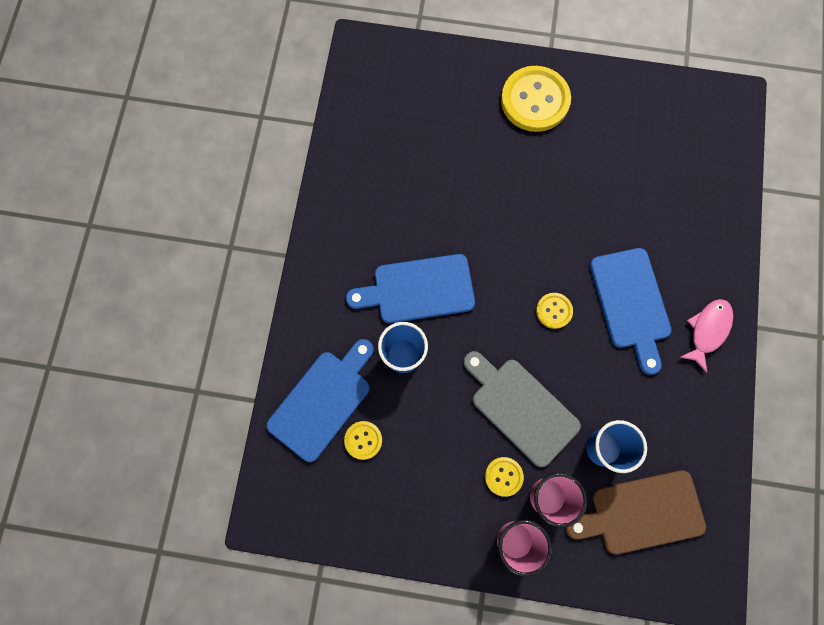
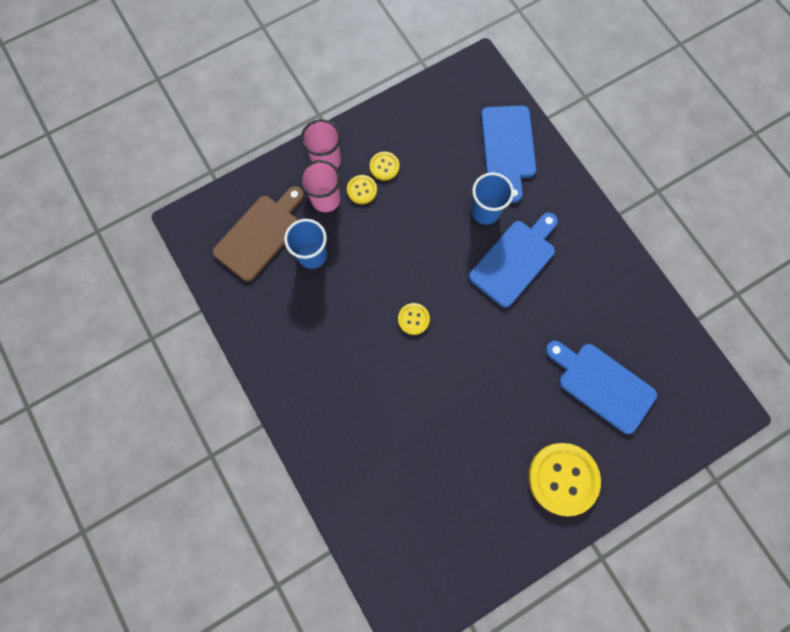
camera: 140 degrees right, 0 degrees up
yellow button [344,421,382,460] -> yellow button moved to [370,152,400,181]
grey cutting board [463,351,581,467] -> none
blue cutting board [590,248,671,375] -> blue cutting board moved to [546,341,657,434]
pink fish [679,299,733,373] -> none

